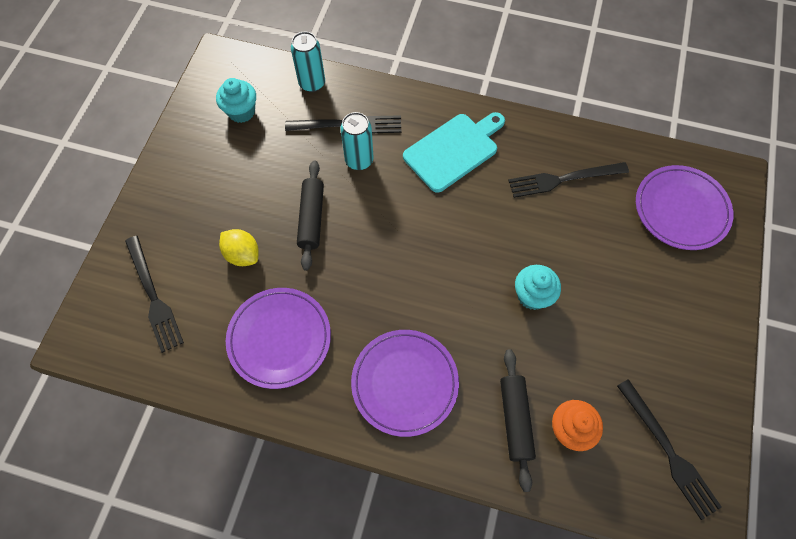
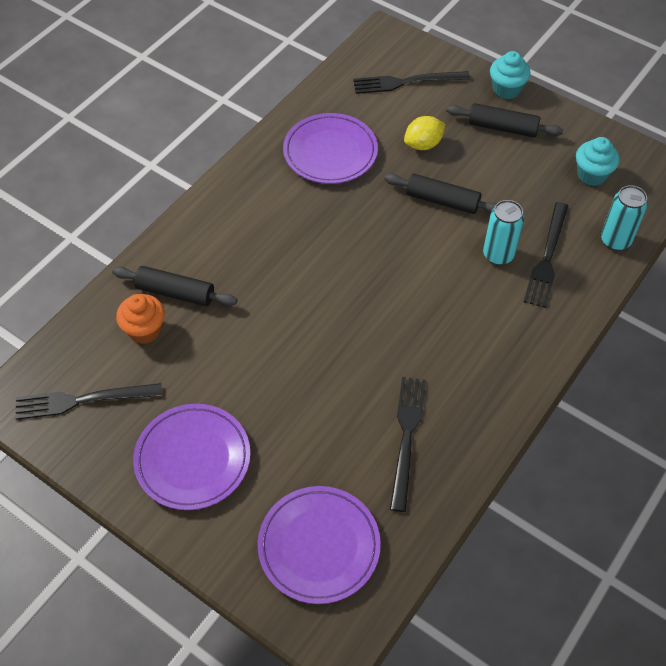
camera: 110 degrees right, 10 degrees down
purple plate [351,330,459,437] -> purple plate moved to [133,404,251,510]
turquoise cutting board [403,112,505,193] -> none
turquoise cupcake [515,265,561,310] -> turquoise cupcake moved to [490,51,531,99]
none -> black rolling pin [446,103,563,137]

